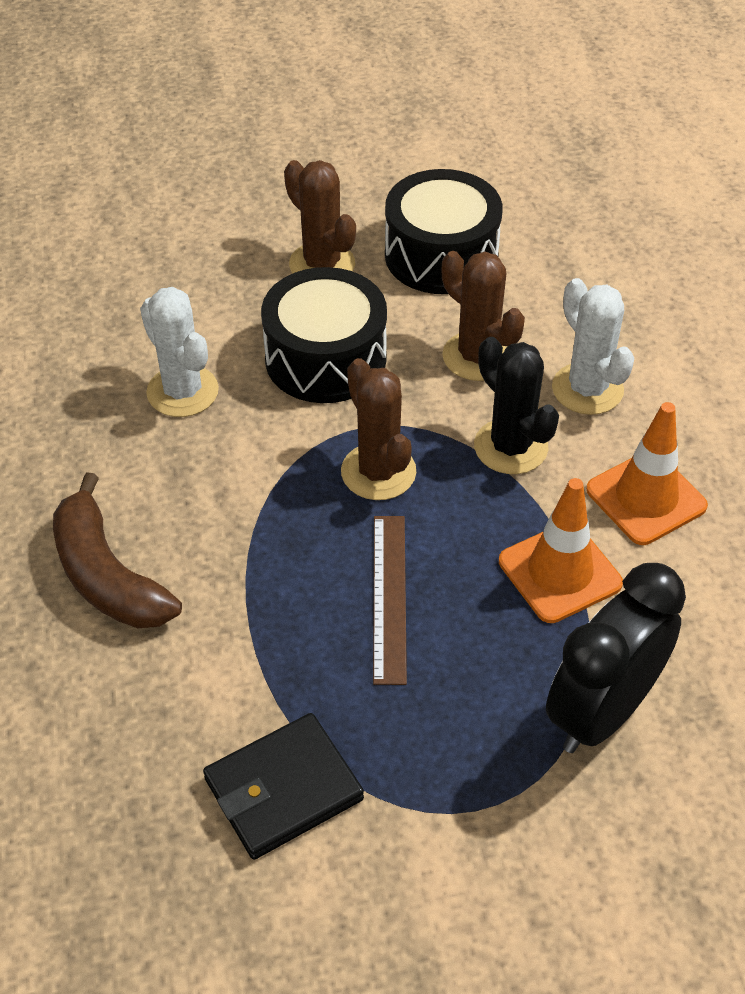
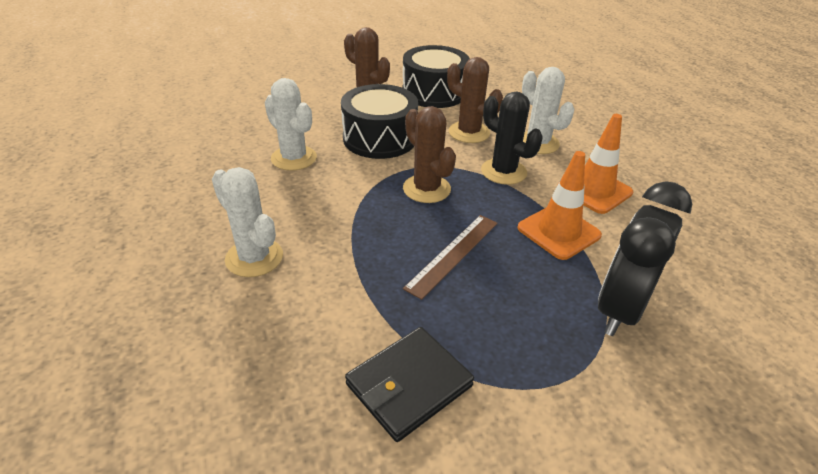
camera: 10 degrees left, 10 degrees down
brown banana [53,472,182,628] -> white cactus [212,167,283,277]
brown ruler [373,516,407,685] -> brown ruler turned 45 degrees clockwise [403,215,498,300]

